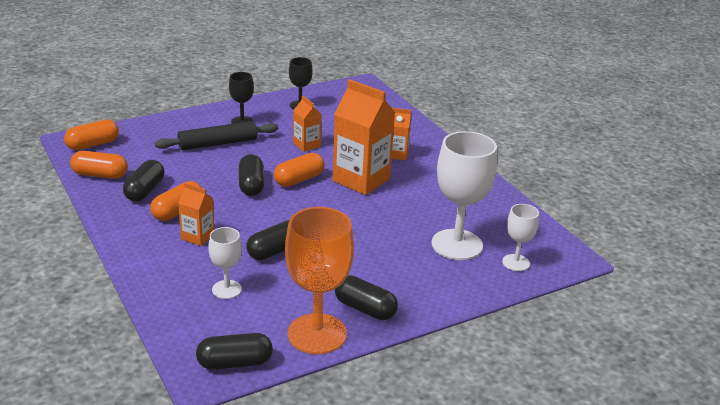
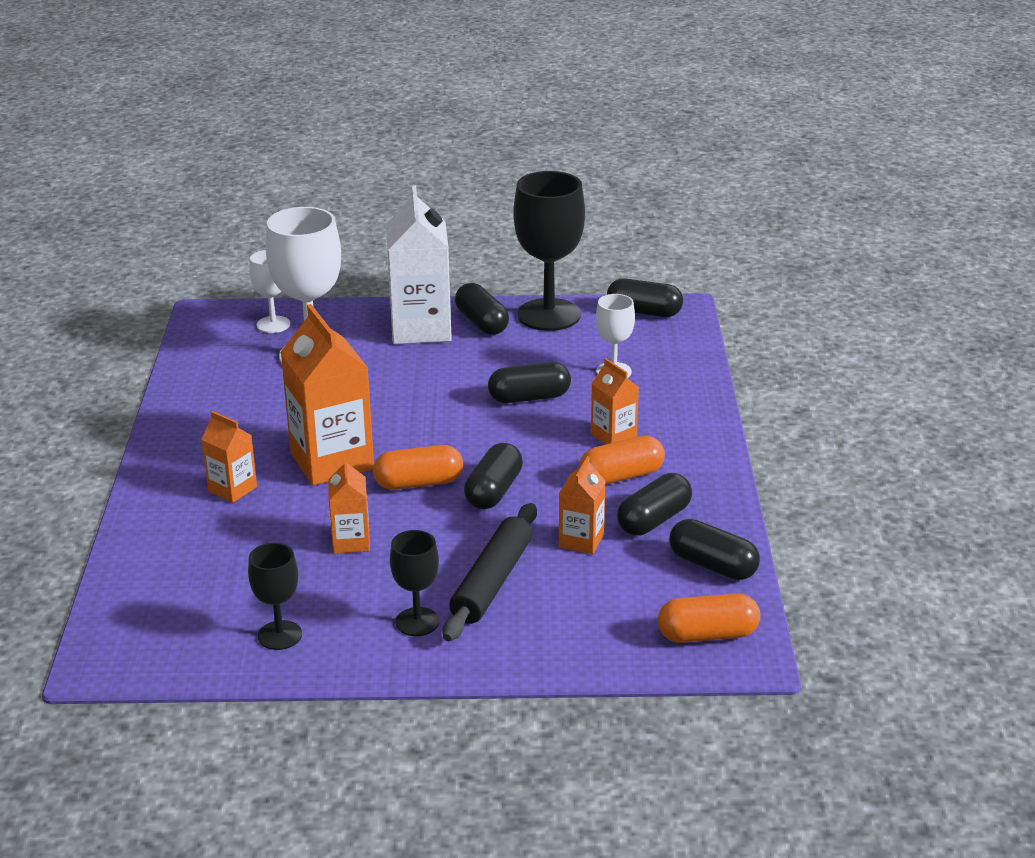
camera: 150 degrees left, 0 degrees up
orange capsule [70,151,128,179] -> black capsule [669,519,760,580]
black rolling pin [155,121,278,150] -> black rolling pin turned 75 degrees counterclockwise [443,503,537,641]
orange goblet [285,207,354,354] -> black goblet [513,171,585,331]
none -> white carton [386,185,452,344]
none -> orange carton [559,456,606,554]

